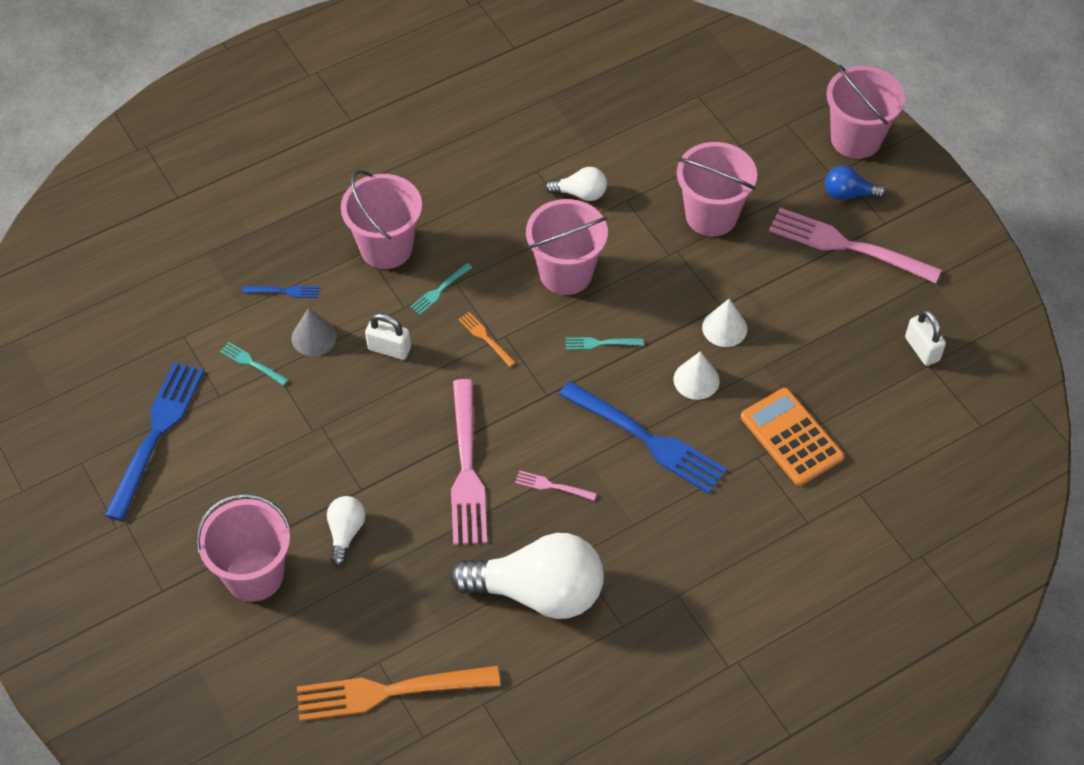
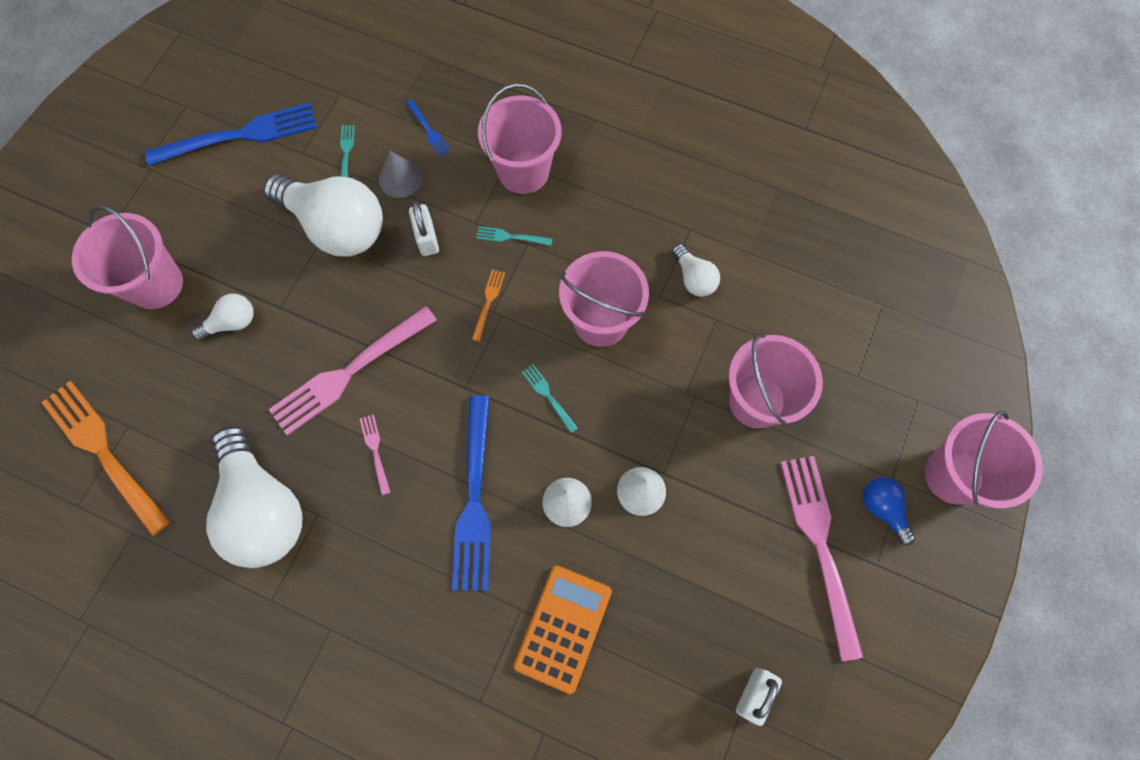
camera: 55 degrees right, 15 degrees up
none -> white light bulb [263,174,383,257]

